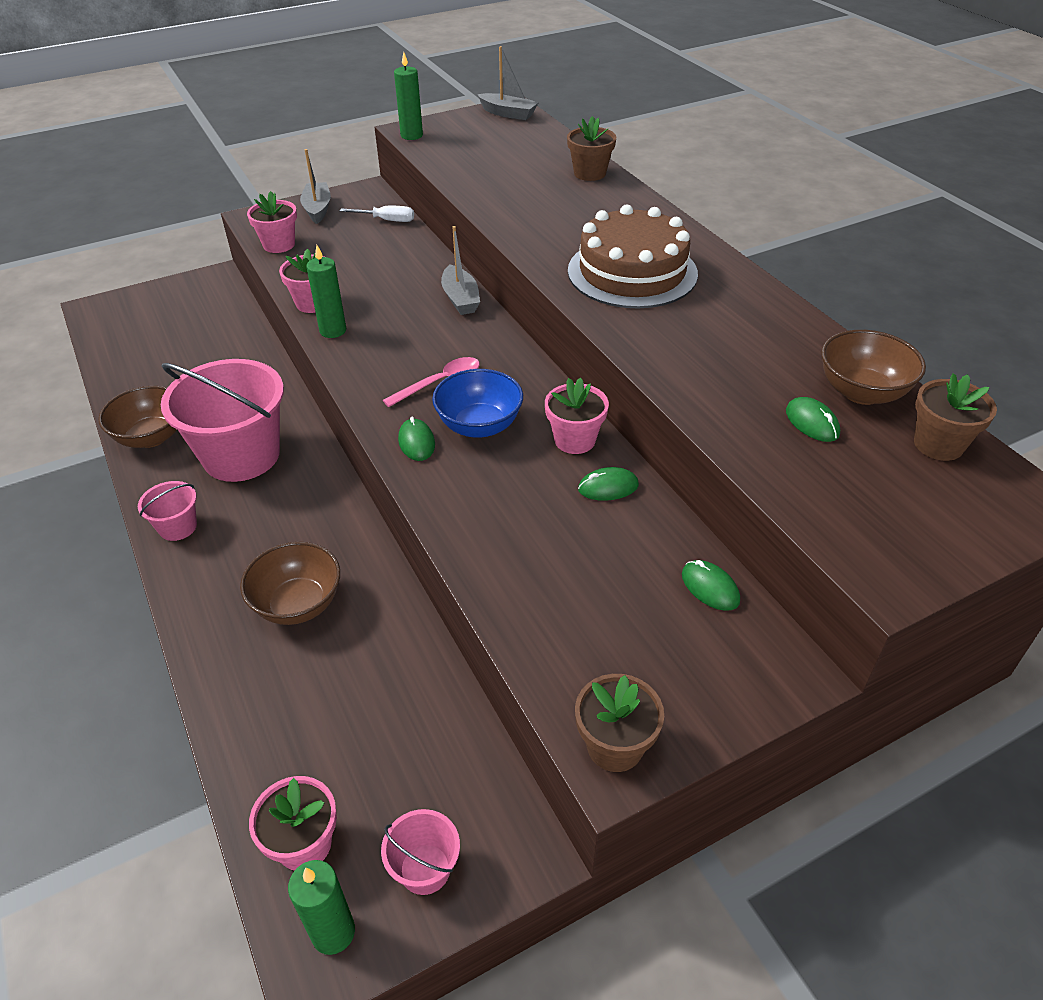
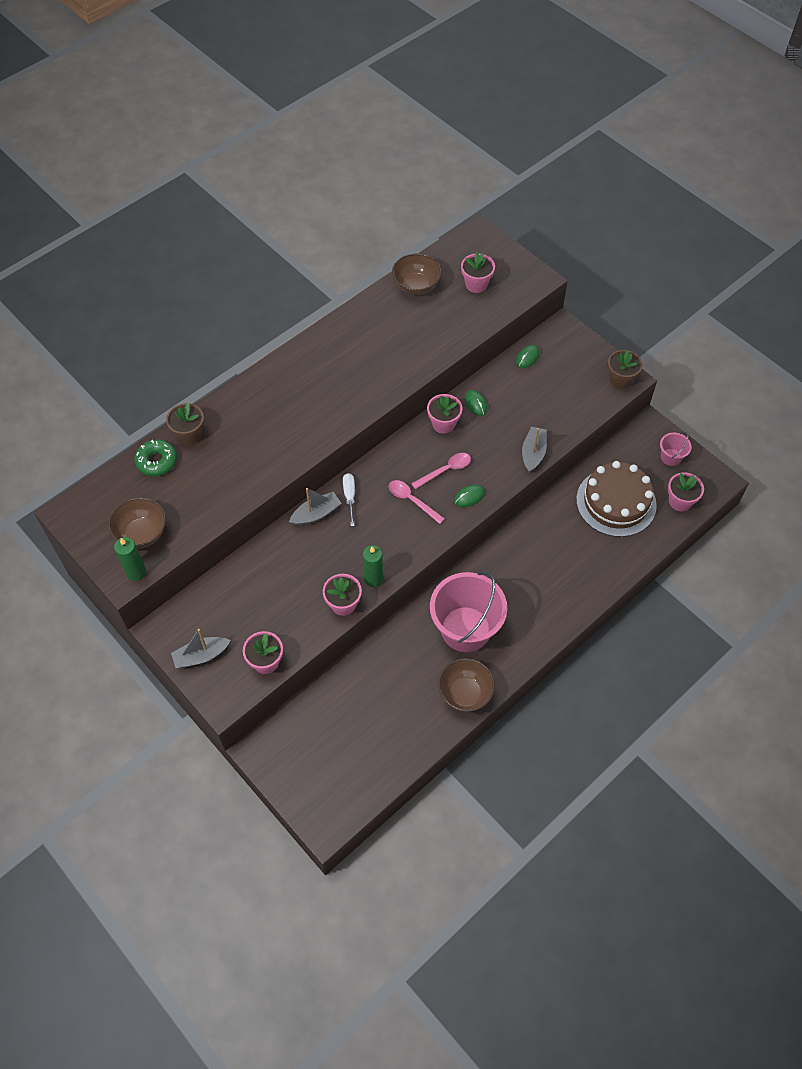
camera: 105 degrees left, 15 degrees up
pink bucket [138,481,197,541] -> none
brown bowl [240,542,340,625] -> brown bowl moved to [108,498,166,549]
green candle [288,860,355,955] -> none
white screwdriver [340,206,414,222] -> white screwdriver moved to [343,473,355,526]
blue bowl [432,369,523,438] -> pink spoon [411,453,471,489]
grey boat [477,46,539,120] -> grey boat moved to [522,427,547,472]
brown cake [568,205,698,308] -> brown cake moved to [576,461,657,537]
green mouse [786,397,840,442] -> none
brown flower pot [914,373,997,461] -> none
none -> green donut [134,439,177,476]
none -> pink flower pot [461,252,495,293]

